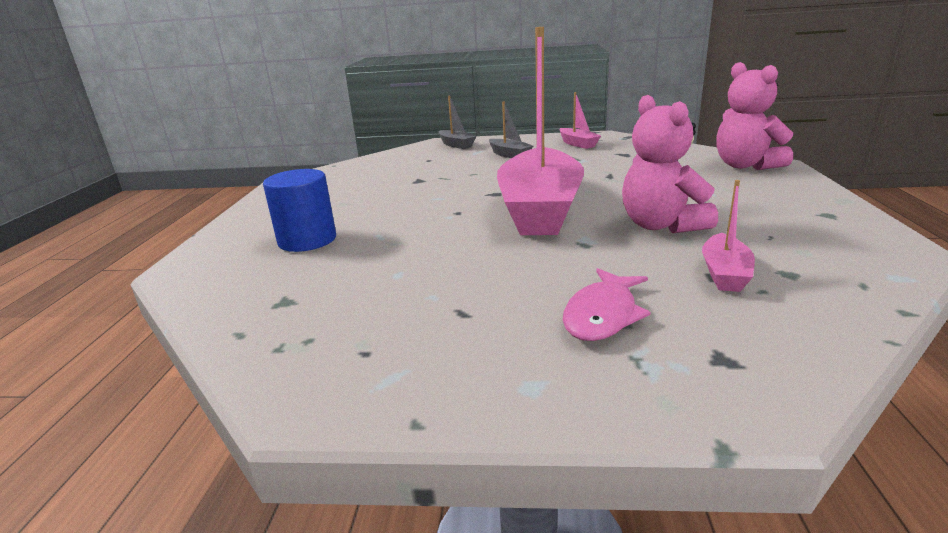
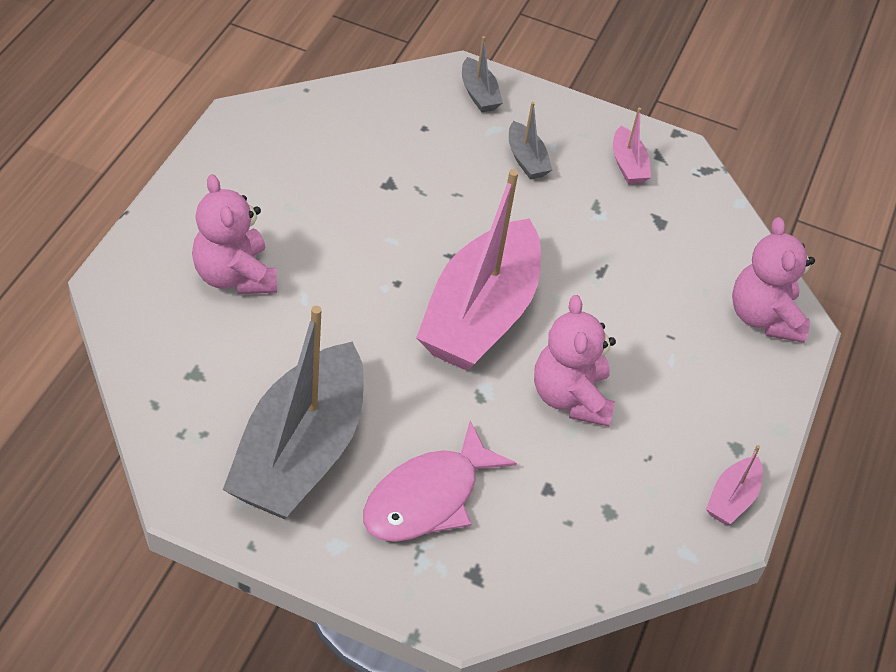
camera: 10 degrees right, 25 degrees up
blue cylinder [263,169,336,252] -> pink teddy bear [192,174,277,295]
pink fish [563,268,651,341] -> pink fish [363,421,517,542], size x1.51
pink boat [702,180,755,292] -> pink boat moved to [706,445,763,525]
none -> grey boat [223,306,364,519]

